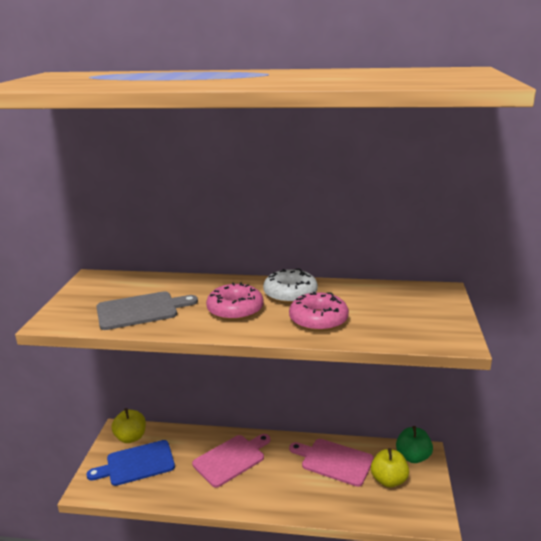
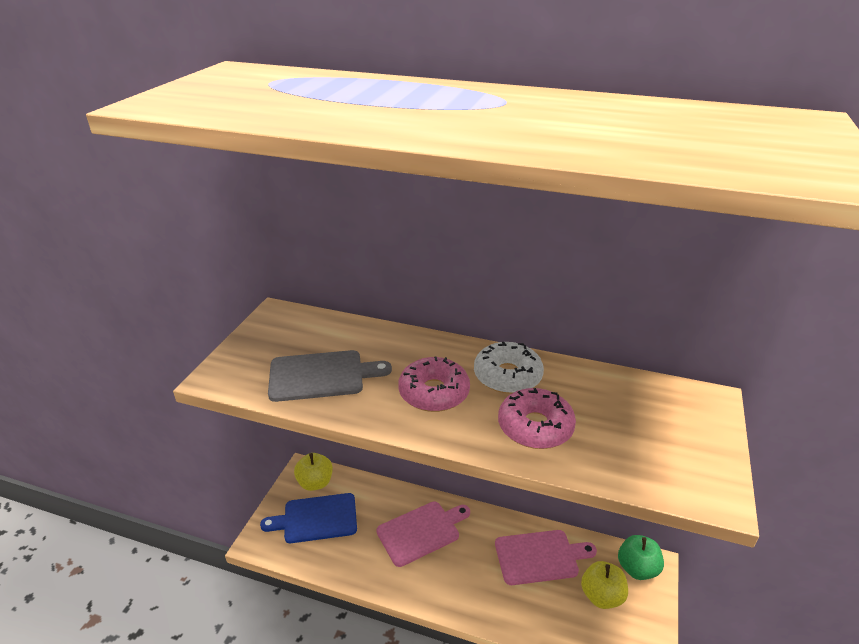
camera: 10 degrees right, 10 degrees up
pink cutting board [289,439,374,487] -> pink cutting board turned 135 degrees clockwise [495,530,597,585]

